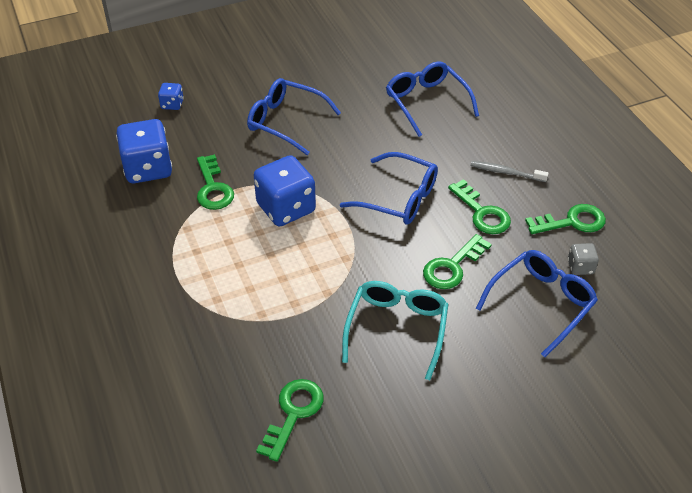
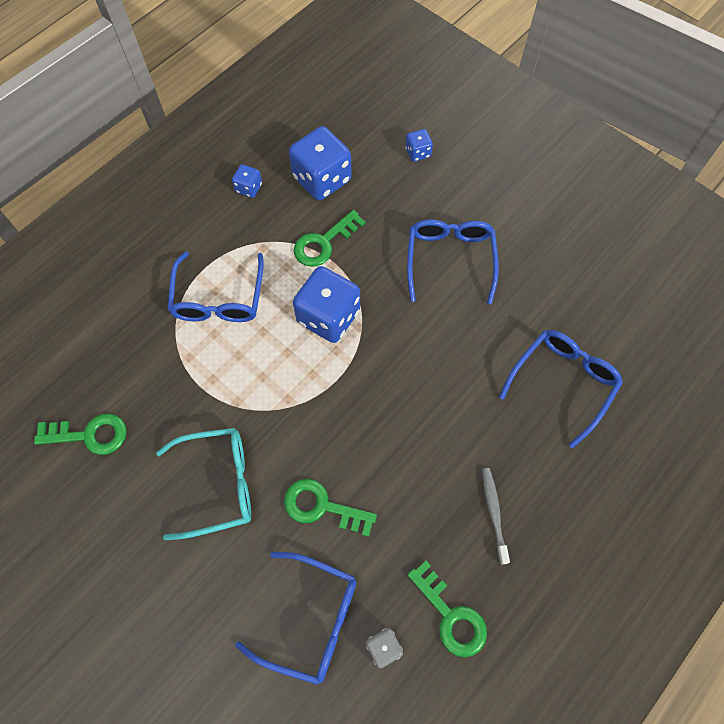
camera: 65 degrees right, 20 degrees up
blue glasses [340,152,438,224] -> blue glasses moved to [168,252,264,322]
green key [448,179,511,234] -> none
none -> blue dice [232,164,262,198]

